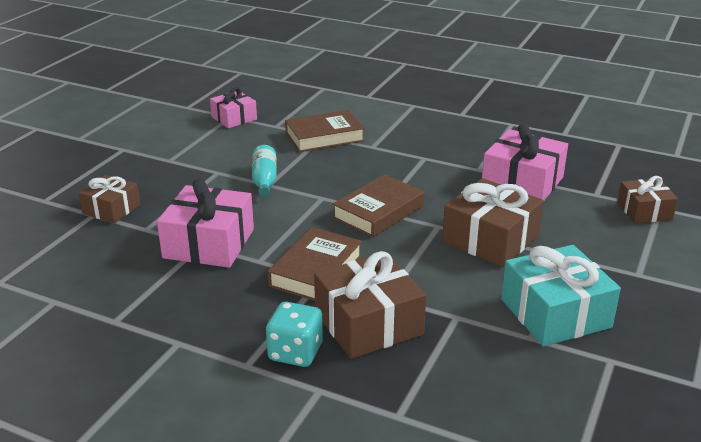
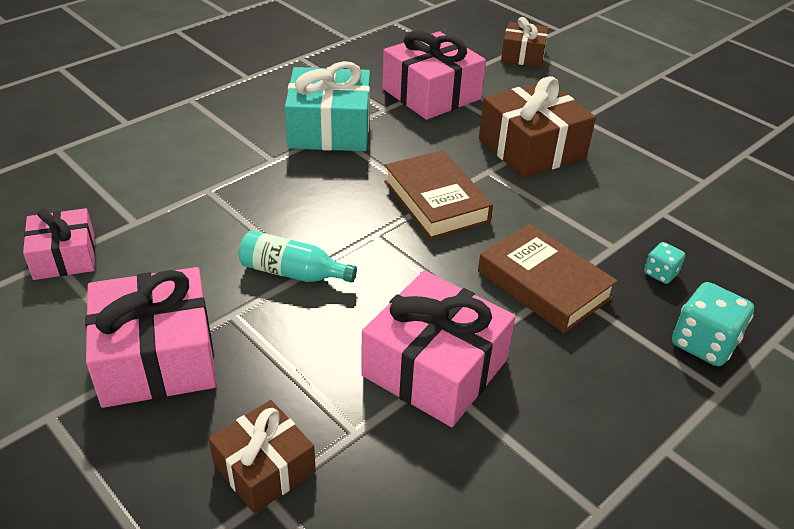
camera: 70 degrees left, 10 degrees up
brown book [285,110,365,152] -> none
brown gift [314,251,426,359] -> turquoise dice [644,242,685,284]
turquoise gift [501,245,621,346] -> turquoise gift moved to [285,61,370,151]
none -> pink gift [85,267,216,408]

